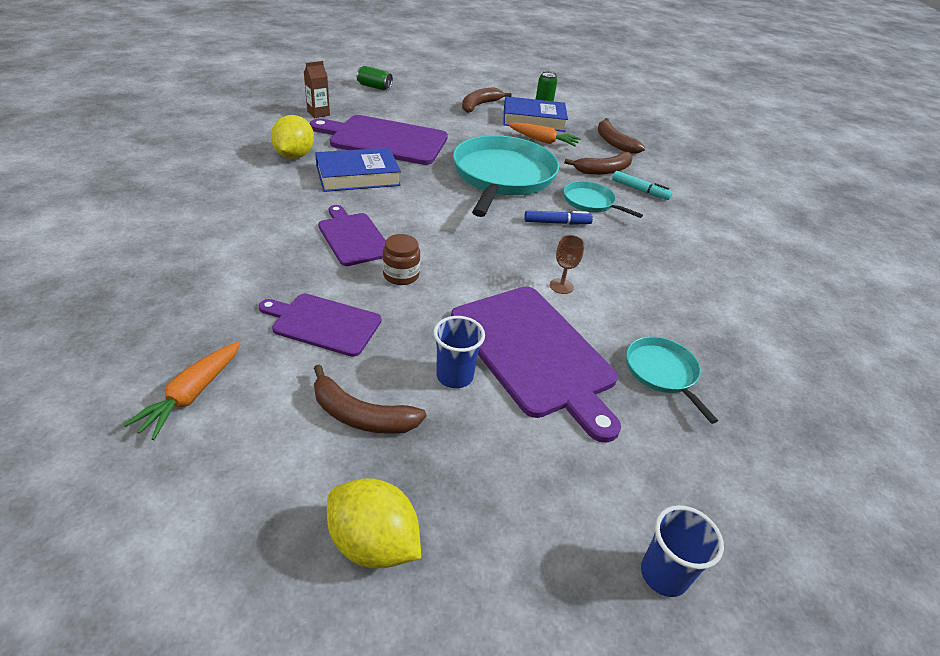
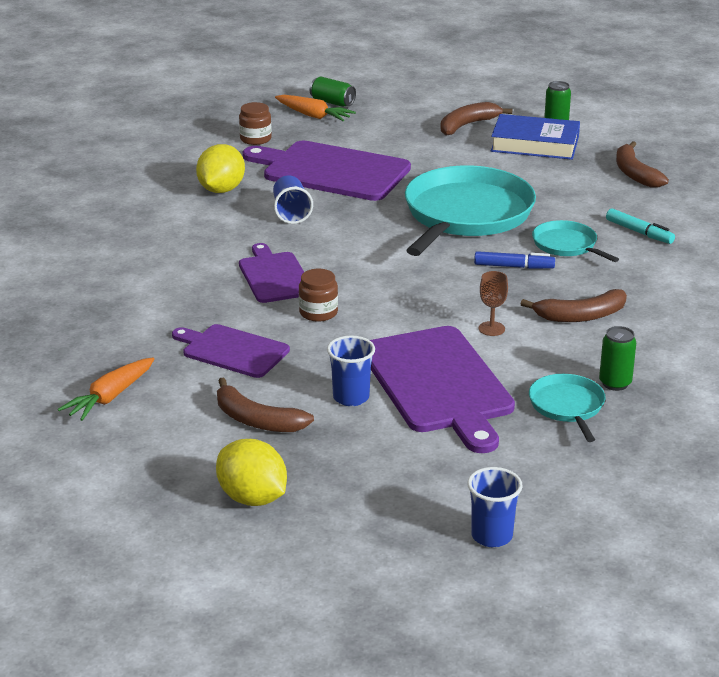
camera: 15 degrees right, 10 degrees down
brown carton [304,61,330,118] -> brown jar [239,102,272,145]
blue book [315,148,401,192] -> blue cup [273,175,313,224]
orange carrot [508,122,581,147] -> orange carrot moved to [275,95,356,121]
brown banana [564,152,633,175] -> brown banana moved to [520,289,627,322]
none -> green can [599,326,636,391]

